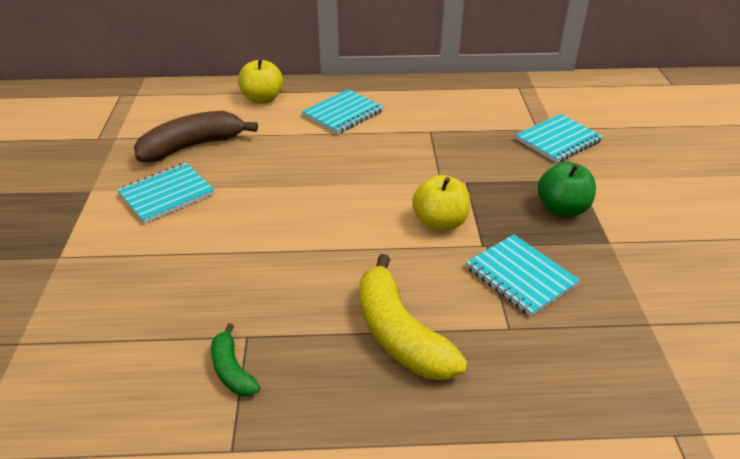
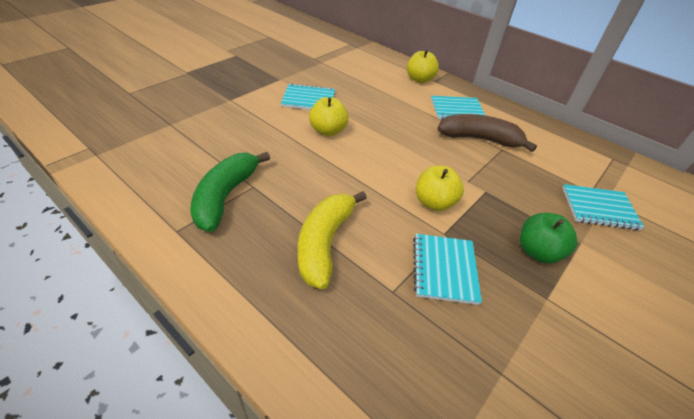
camera: 40 degrees right, 5 degrees up
brown banana [134,111,258,162] -> brown banana moved to [438,114,537,152]
green banana [211,323,260,396] -> green banana [190,152,270,232], size x1.92
none -> yellow apple [309,97,349,136]

